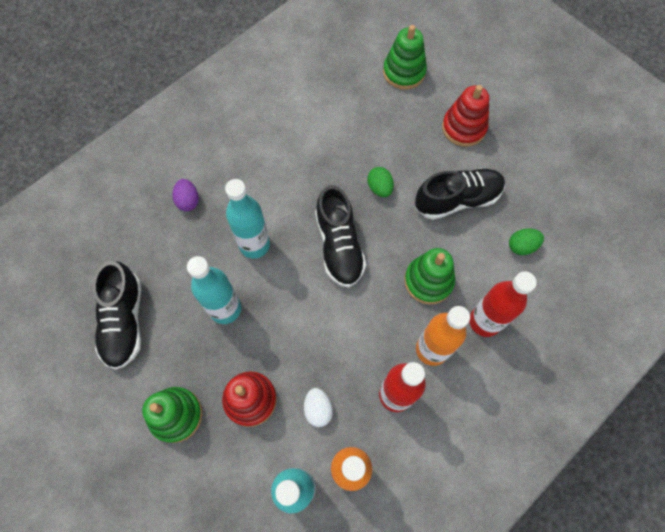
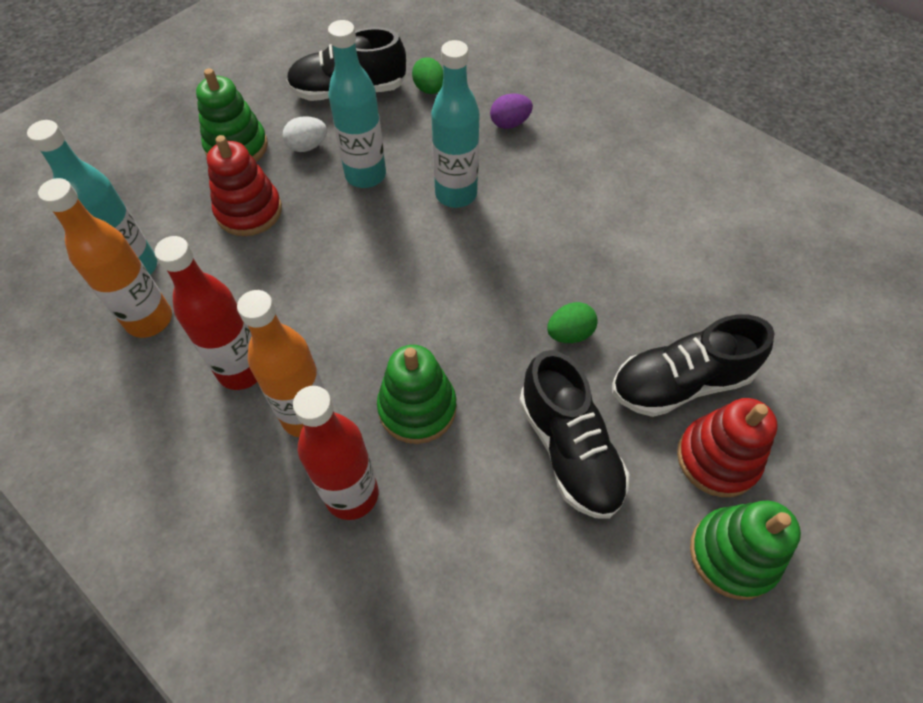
camera: 85 degrees right, 10 degrees down
white egg [304,388,333,427] -> white egg moved to [283,116,327,152]
black shoe [315,185,366,288] -> black shoe moved to [612,314,775,417]
green stacking toy [383,25,427,90] -> green stacking toy moved to [690,500,801,600]
green egg [509,228,544,255] -> green egg moved to [412,57,443,94]

